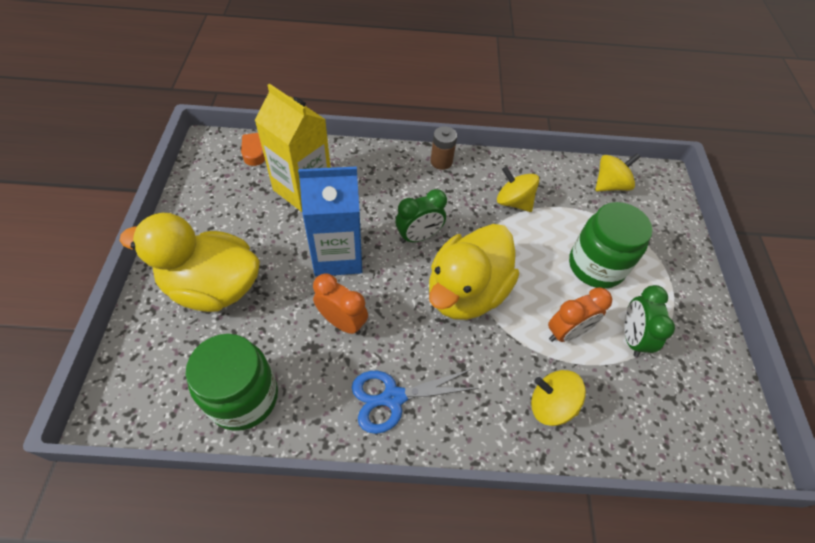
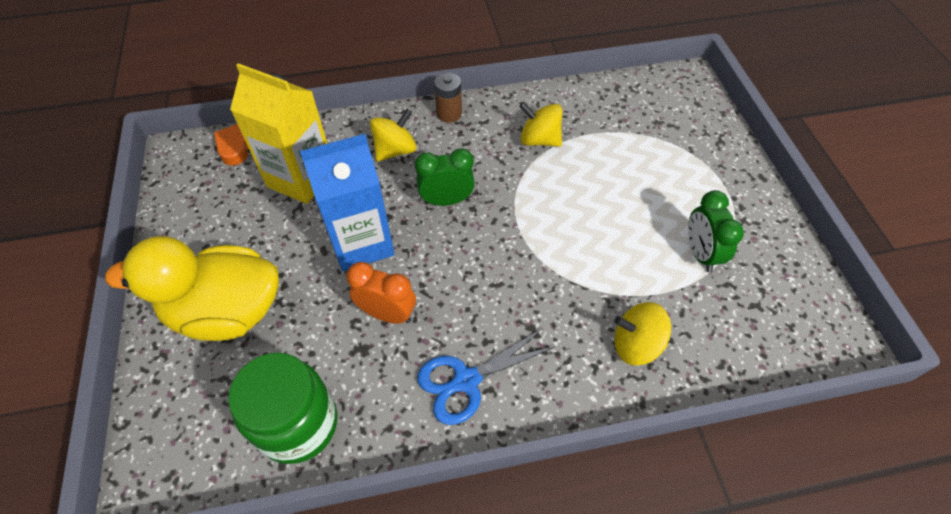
camera: 10 degrees left, 0 degrees up
green clock [396,189,447,243] -> green clock turned 150 degrees counterclockwise [415,148,475,206]
yellow duck [429,224,519,320] -> none
orange clock [548,287,612,342] -> none
green jar [569,202,653,289] -> none
yellow spinning top [595,153,640,191] -> yellow spinning top moved to [370,109,417,162]

